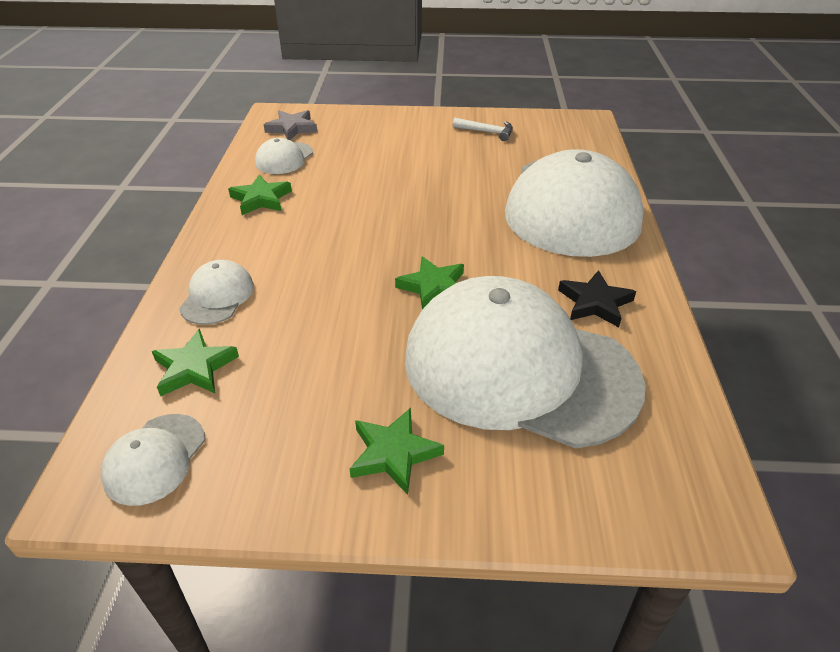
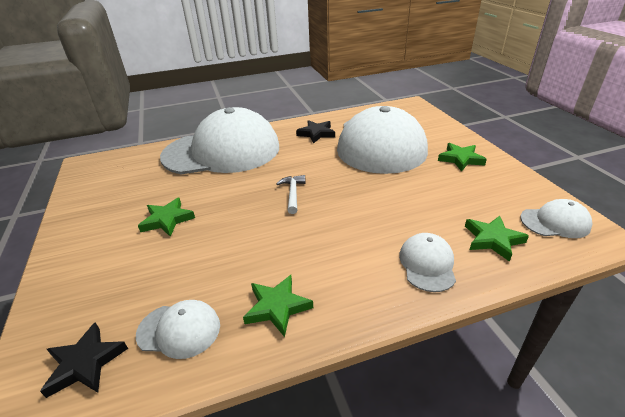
camera: 110 degrees left, 5 degrees down
white cap [179,260,254,325] -> white cap turned 105 degrees clockwise [399,233,456,292]
grey star [264,110,317,140] -> black star [40,322,128,398]
green star [395,257,464,310] -> green star moved to [138,198,195,237]
white hammer [453,118,513,141] -> white hammer moved to [276,175,306,214]

